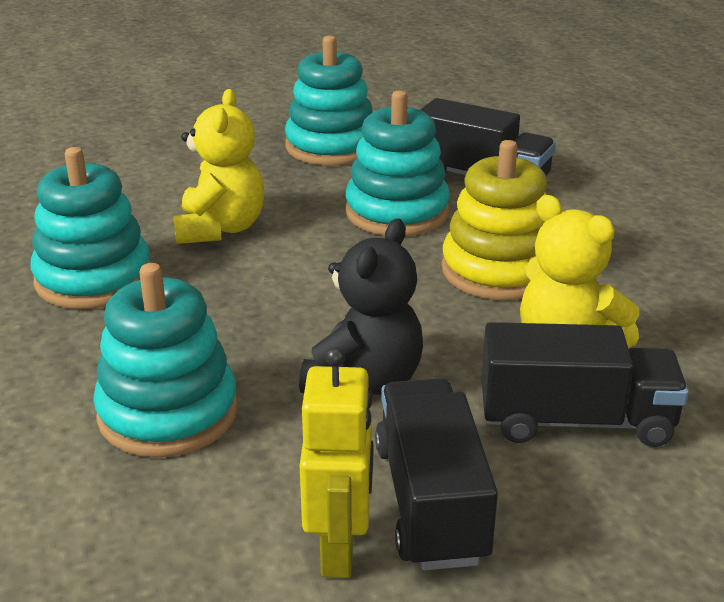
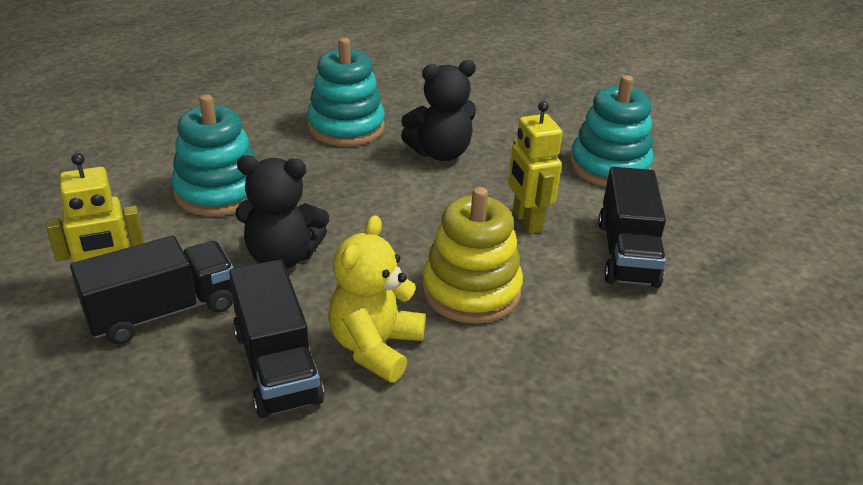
camera: 65 degrees right, 5 degrees up
yellow teddy bear [173,89,264,244] -> black teddy bear [401,60,476,161]
turquoise stacking toy [345,90,450,236] -> yellow robot [508,101,563,234]

